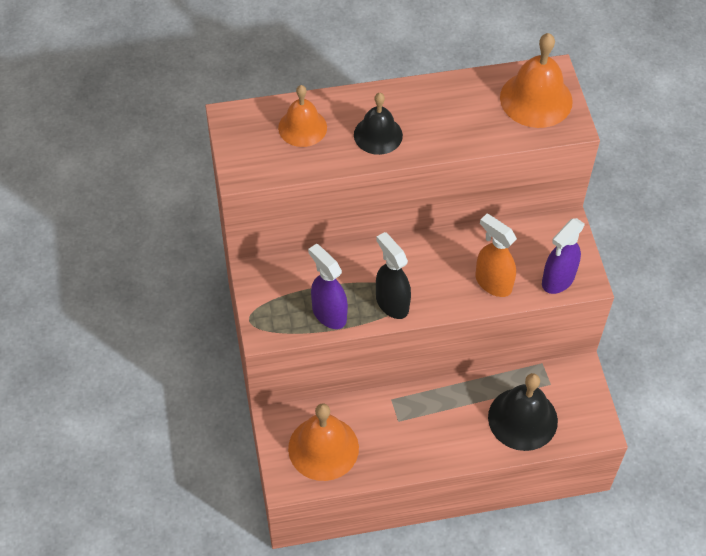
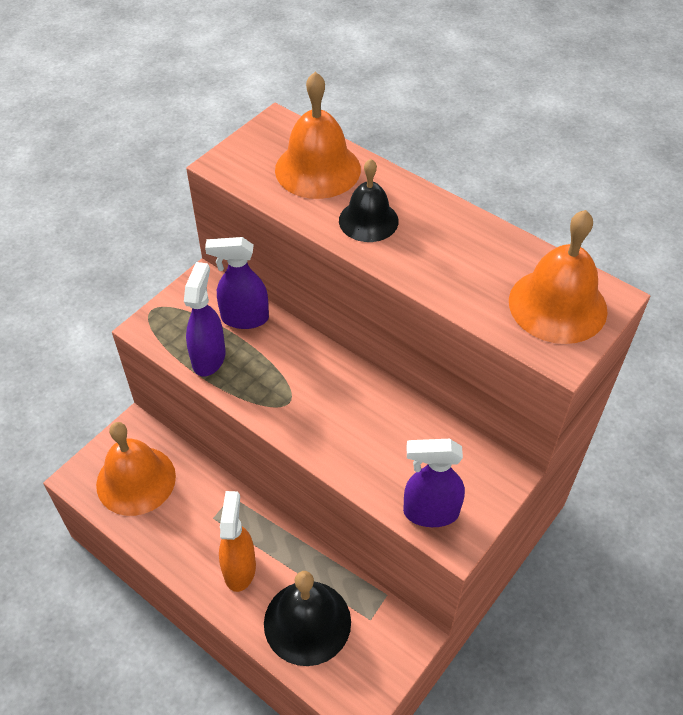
camera: 50 degrees right, 5 degrees down
orange bell [278,85,327,147] -> orange bell [275,72,361,199], size x1.51
black spray bottle [376,232,411,319] -> none
orange spray bottle [475,214,517,297] -> orange spray bottle moved to [219,491,256,592]
none -> purple spray bottle [205,237,269,329]

